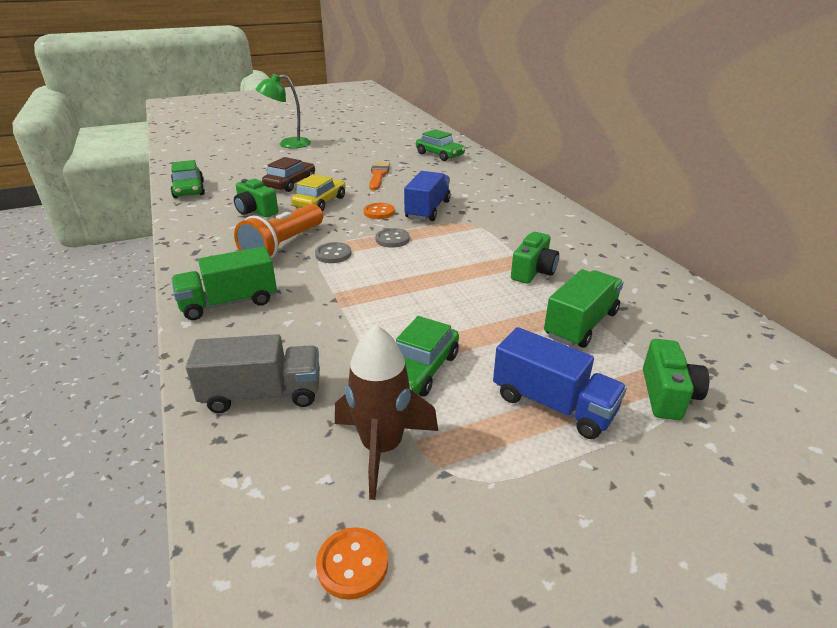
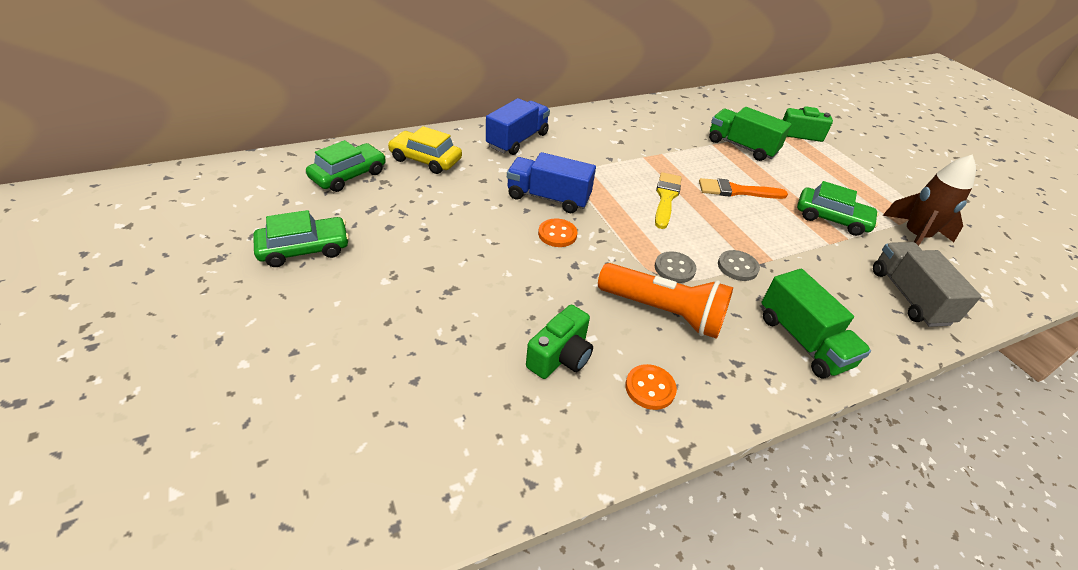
camera: 95 degrees left, 10 degrees up
green car [171,160,205,198] -> green car moved to [253,210,349,267]
green lamp [255,74,311,148] -> none
brown car [262,157,315,192] -> none
yellow car [291,174,345,211] -> yellow car moved to [388,126,462,174]
orange button [316,527,388,600] -> orange button moved to [625,364,677,410]
orange brush [369,162,390,190] -> orange brush moved to [699,178,788,199]
grey button [375,228,410,248] -> grey button moved to [718,250,760,281]
blue truck [493,327,627,439] -> blue truck moved to [486,98,550,155]
green camera [511,232,559,284] -> none
none -> yellow brush [655,172,682,229]

